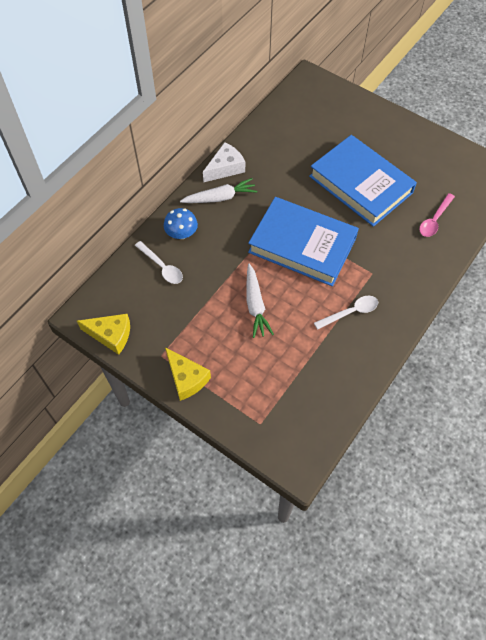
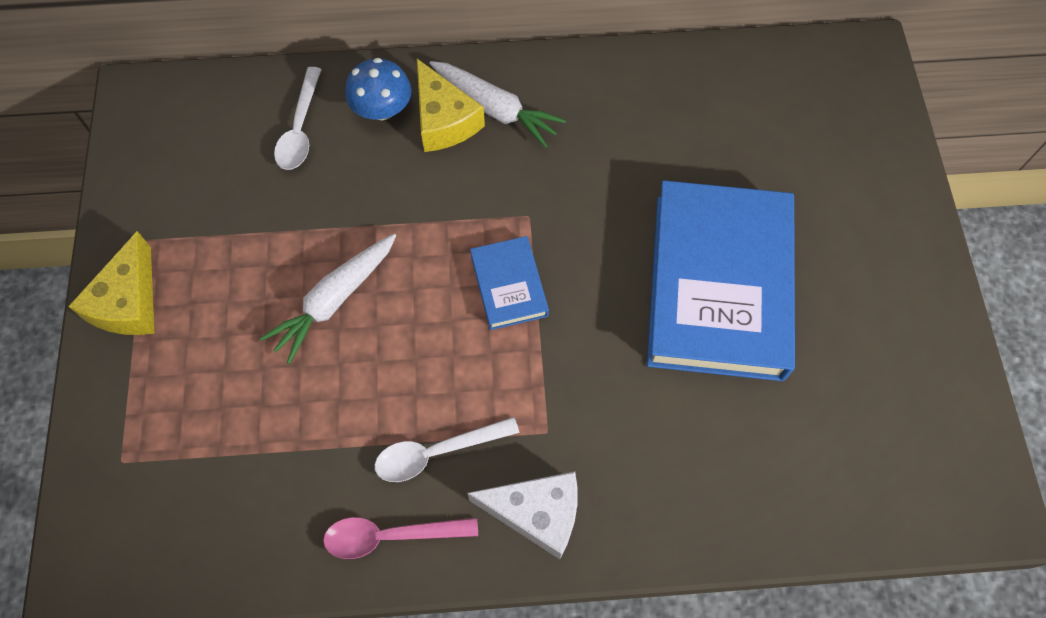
camera: 50 degrees right, 5 degrees up
yellow cheese [77,314,130,355] -> yellow cheese moved to [417,59,485,152]
white cheese [203,142,245,182] -> white cheese moved to [467,471,578,559]
blue book [248,197,359,286] -> blue book [470,236,549,330], size x0.45
white spoon [314,296,378,330] -> white spoon turned 135 degrees clockwise [375,417,519,482]
pink spoon [419,193,455,237] -> pink spoon moved to [323,517,478,559]

